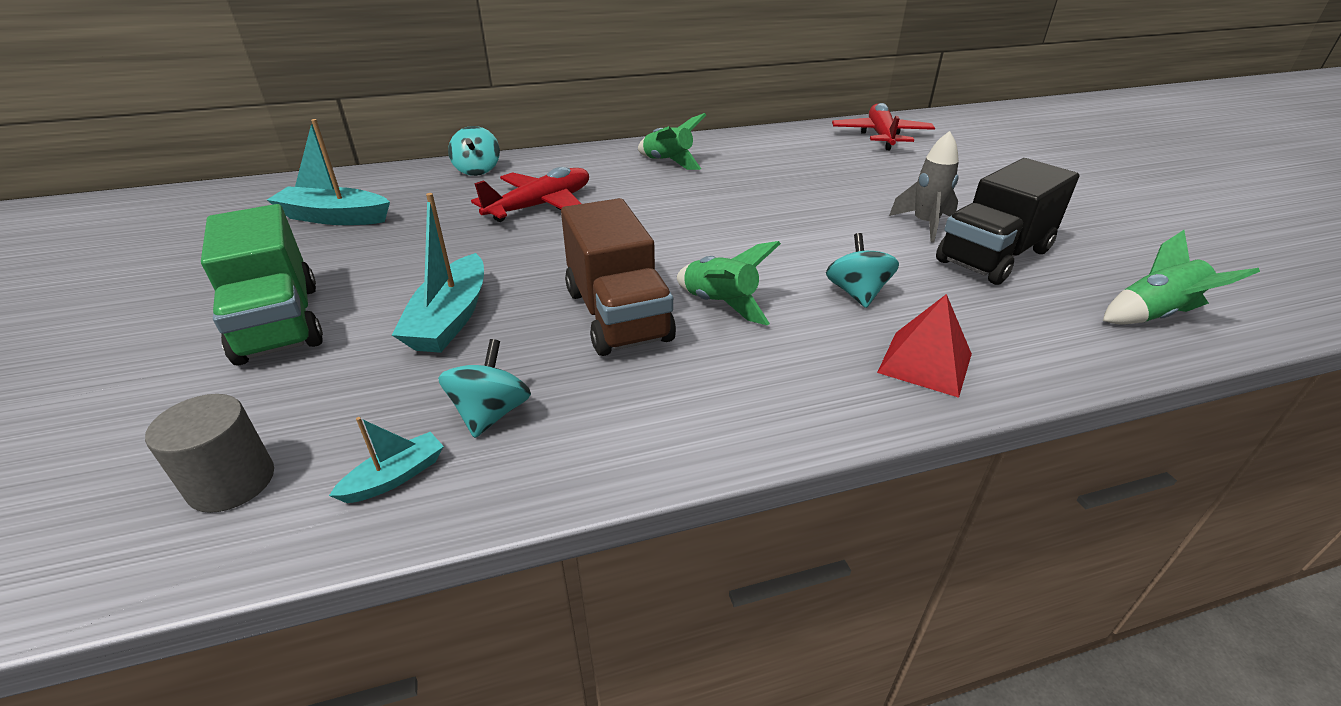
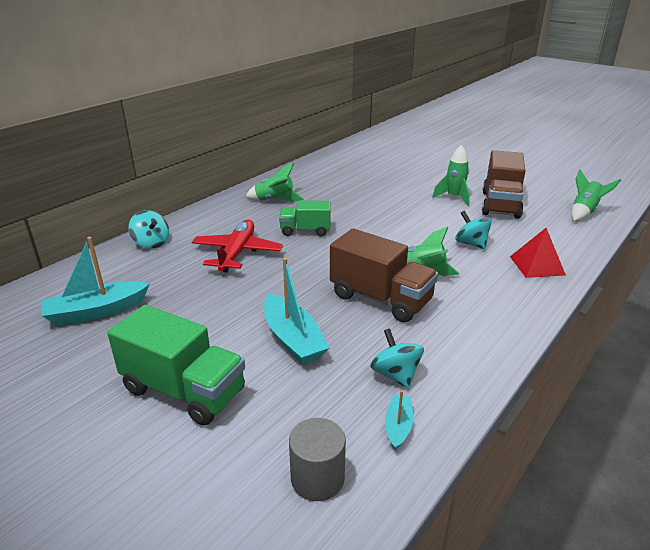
camera: 35 degrees left, 5 degrees down
red plane [832,103,935,150] -> none
grey rocket [889,131,959,242] -> green rocket [432,145,470,206]
black truck [936,158,1079,285] -> brown truck [482,150,525,219]
none -> green truck [279,200,331,236]

